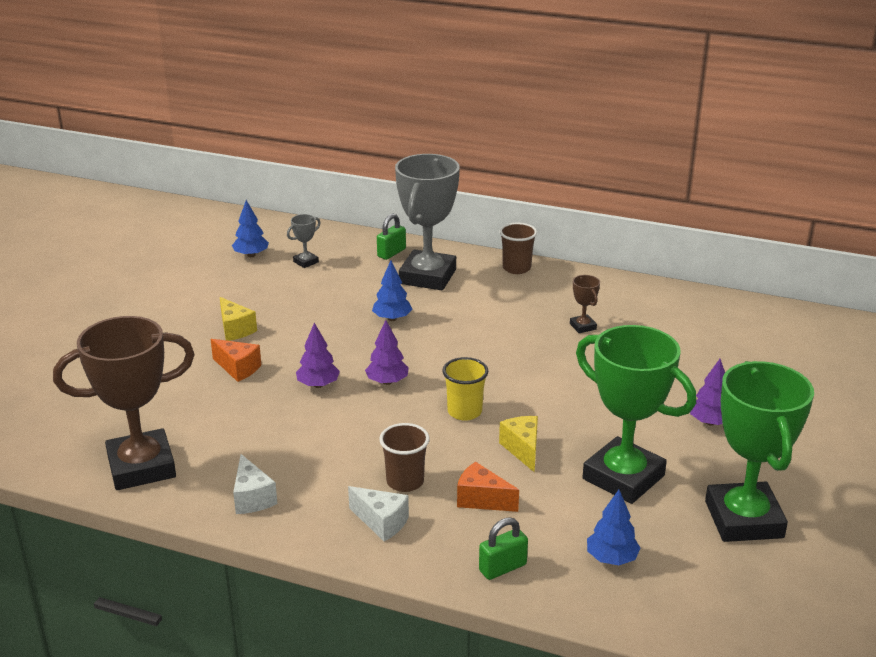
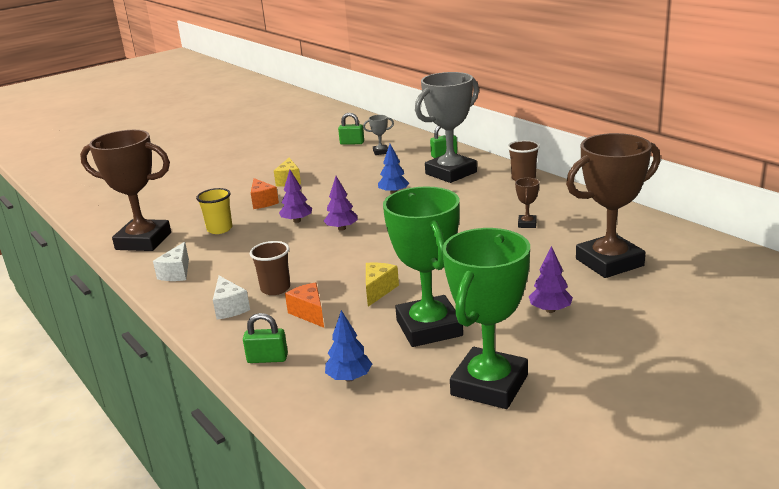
camera: 35 degrees right, 5 degrees down
blue tree [232,200,269,257] -> green padlock [338,113,364,145]
yellow cup [442,357,489,421] -> yellow cup moved to [196,188,232,234]
none -> brown trophy [566,133,661,278]

